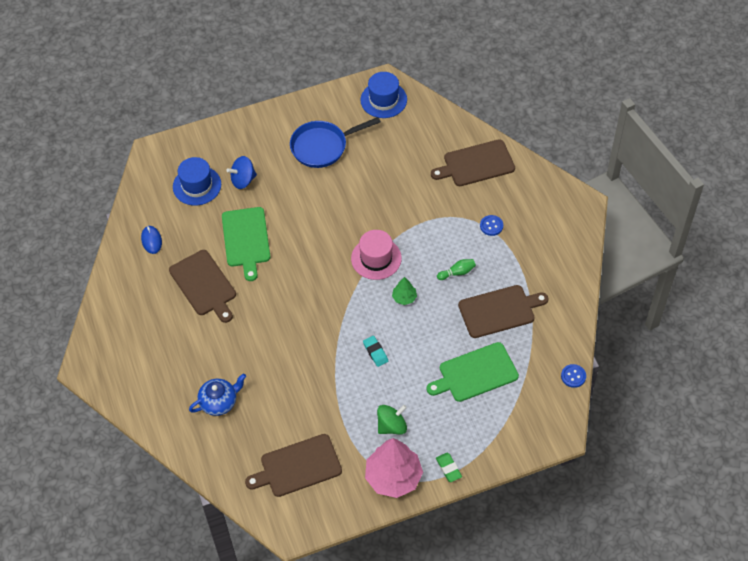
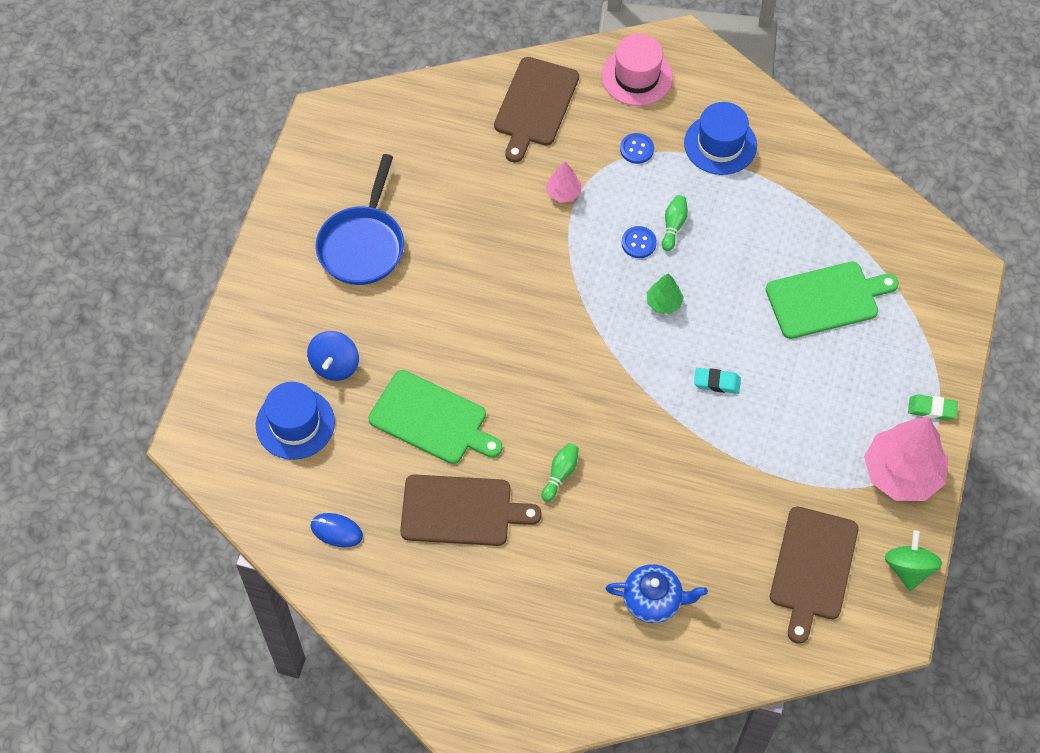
camera: 55 degrees left, 5 degrees up
blue teapot [189,373,246,416] -> blue teapot turned 90 degrees clockwise [606,564,708,623]
pink hat [351,230,402,280] -> pink hat moved to [601,34,673,106]
blue hat [360,72,407,118] -> blue hat moved to [684,102,757,175]
green spinning top [377,405,407,435] -> green spinning top moved to [885,530,942,591]
green cutting board [427,342,519,402] -> green cutting board turned 120 degrees counterclockwise [766,262,899,339]
brown cutting board [458,285,549,338] -> none
blue button [561,364,586,388] -> blue button moved to [621,226,657,258]
none -> green bowling pin [541,443,579,502]
none -> pink tree [546,162,582,202]

